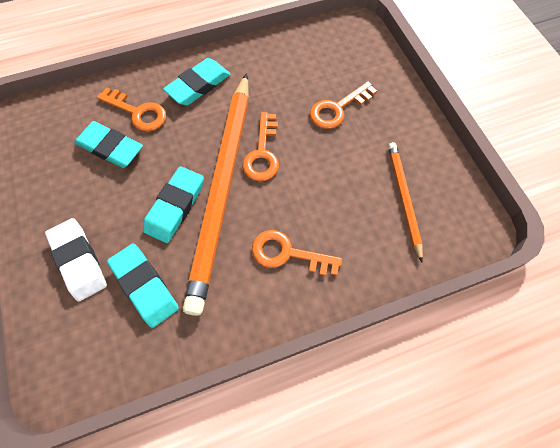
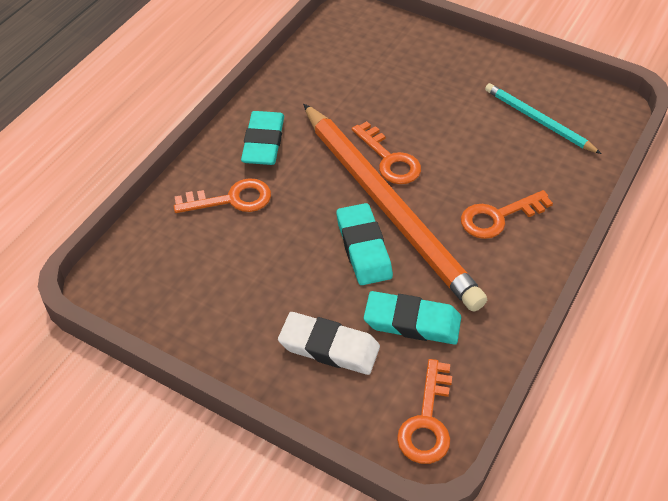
camera: 40 degrees left, 15 degrees down
turquoise eraser [74,121,143,168] -> none
orange key [310,81,377,129] -> orange key moved to [397,359,452,464]
orange pencil [388,142,423,262] -> turquoise pencil [485,83,601,154]

